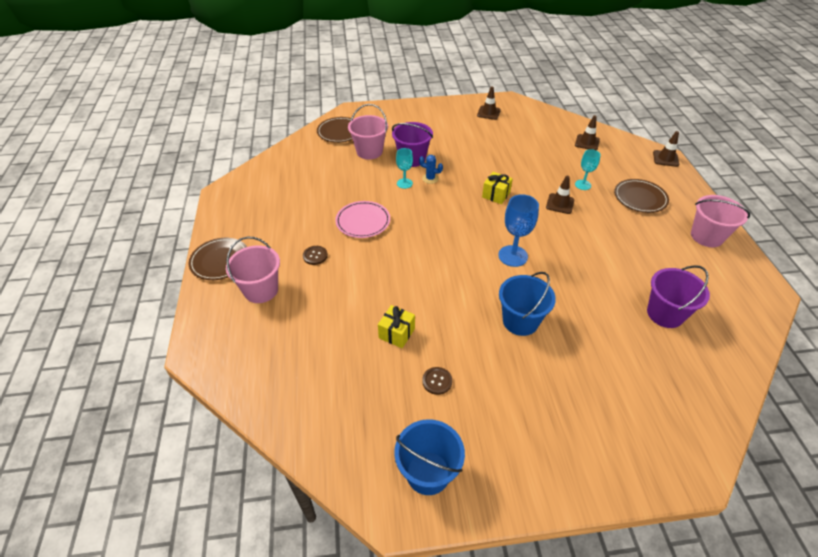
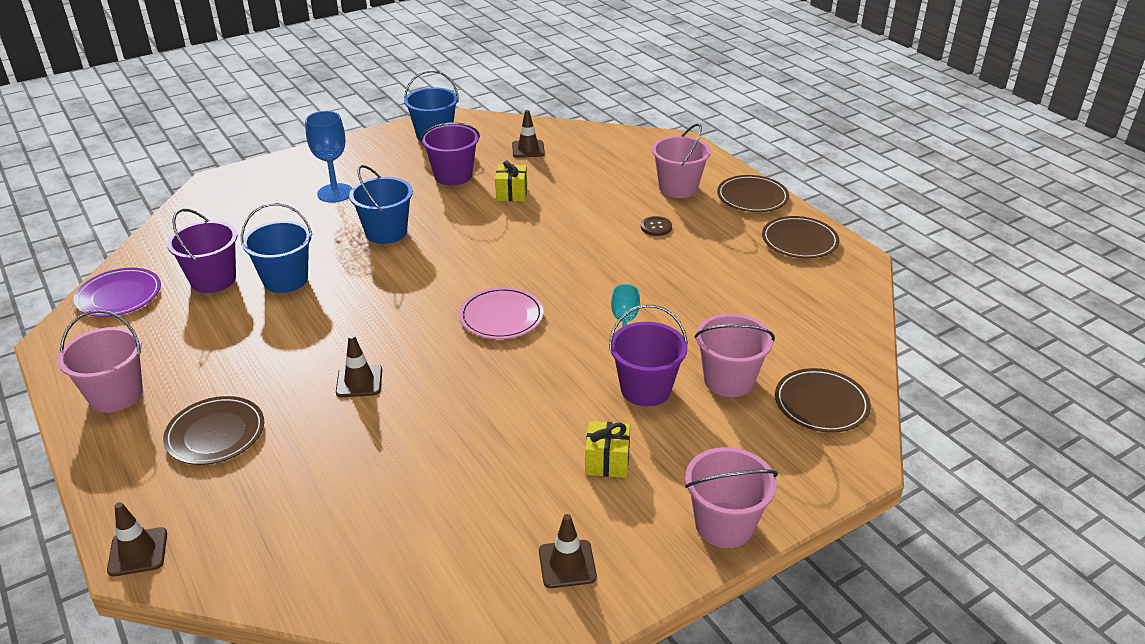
camera: 155 degrees right, 10 degrees down
pink plate [335,201,390,238] -> pink plate moved to [459,287,544,339]
blue cactus [419,155,443,184] -> none
brown button [422,367,452,395] -> purple bucket [420,122,480,185]
yellow gift [482,172,513,204] -> yellow gift moved to [585,421,630,478]
blue goblet [498,194,539,267] -> blue goblet moved to [305,111,352,203]
brown traffic cone [575,115,600,150] -> brown traffic cone moved to [512,110,545,158]
turquoise goblet [575,149,600,190] -> none
none -> purple plate [74,268,161,317]
none -> blue bucket [241,203,312,293]
none -> pink bucket [685,447,778,548]
none -> brown plate [762,216,839,258]

